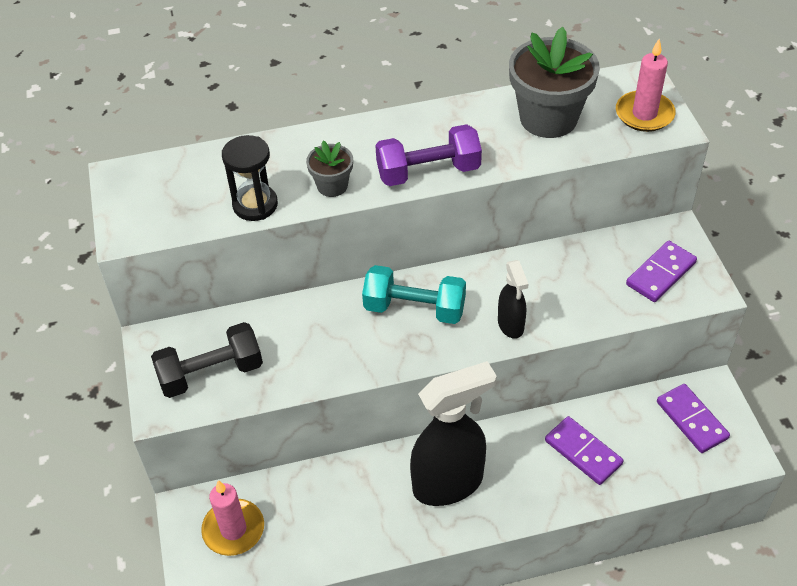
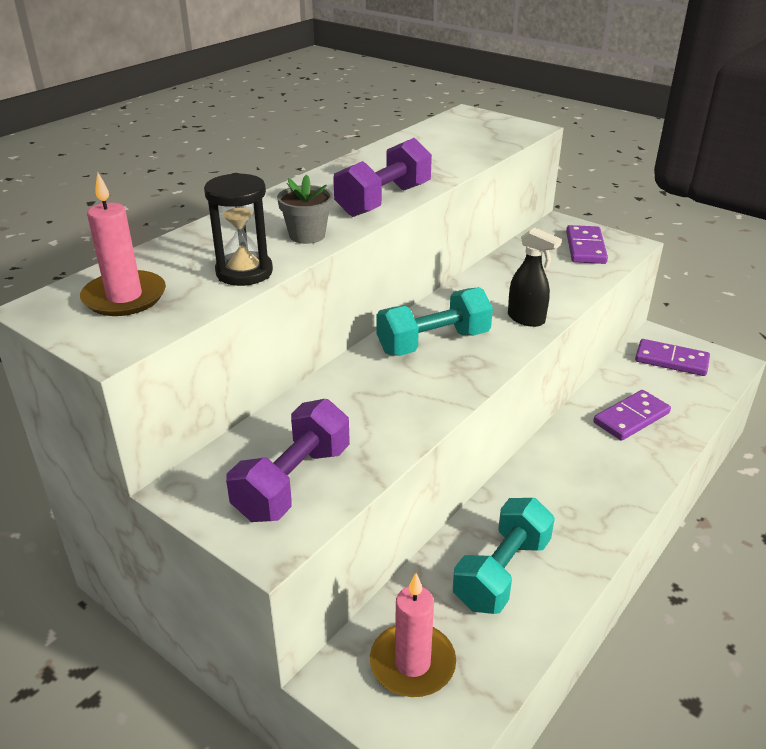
camera: 40 degrees left, 15 degrees down
black dumbbell [151,322,263,398] -> purple dumbbell [226,399,350,522]
black spray bottle [410,361,496,506] -> none
grey flower pot [509,27,600,138] -> none
purple domino [545,416,624,485] -> purple domino turned 45 degrees counterclockwise [593,390,671,441]
pink candle [616,39,676,132] -> pink candle moved to [80,172,166,316]
none -> turquoise dumbbell [453,498,555,614]

